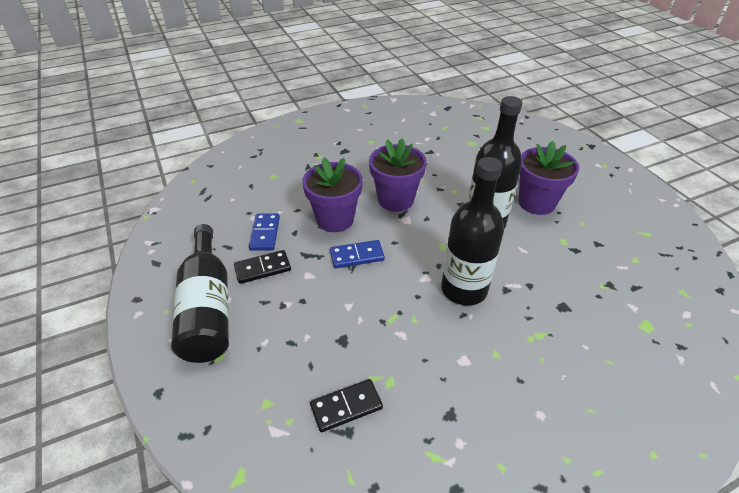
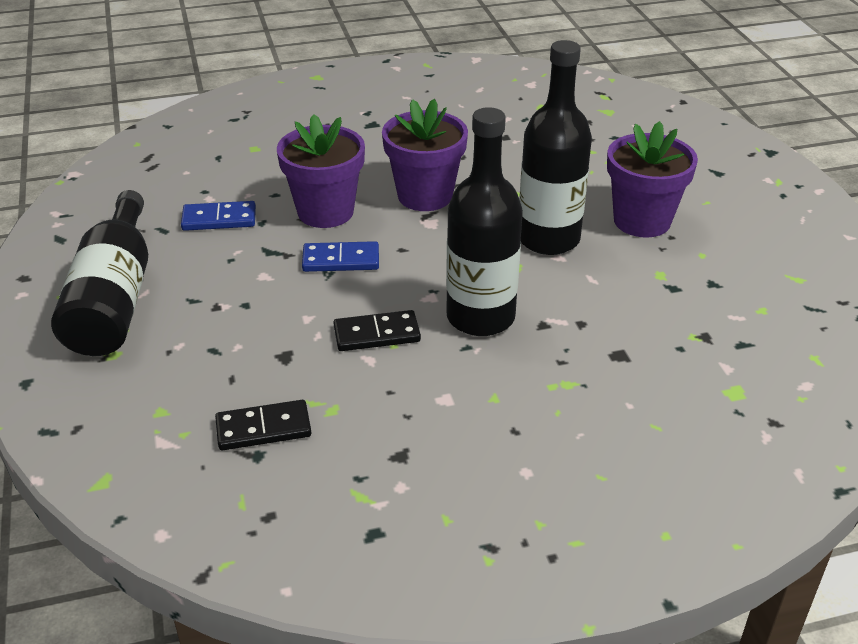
camera: 10 degrees right, 5 degrees down
black domino [234,250,291,284] -> black domino moved to [333,310,421,351]
blue domino [249,213,280,251] -> blue domino turned 75 degrees clockwise [181,201,256,231]

